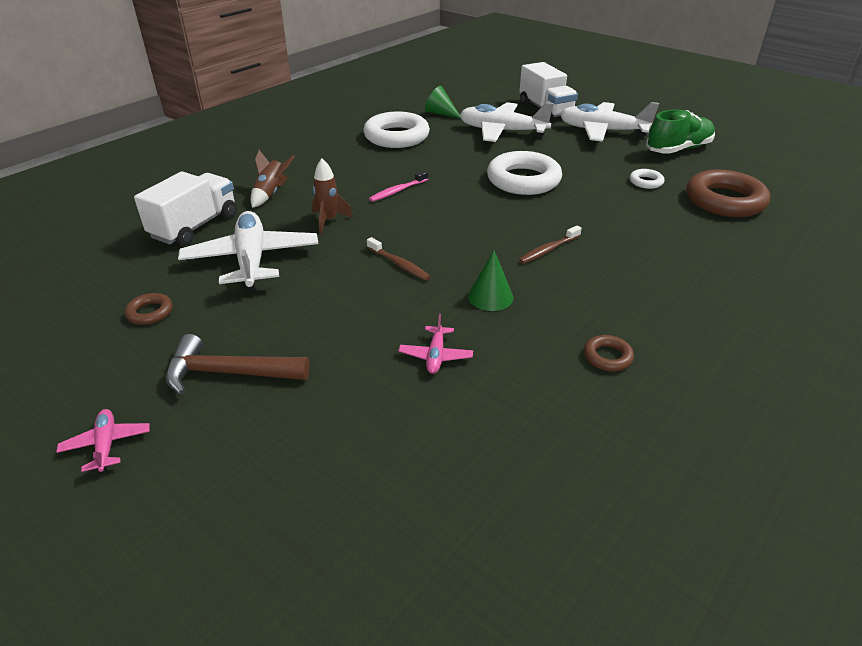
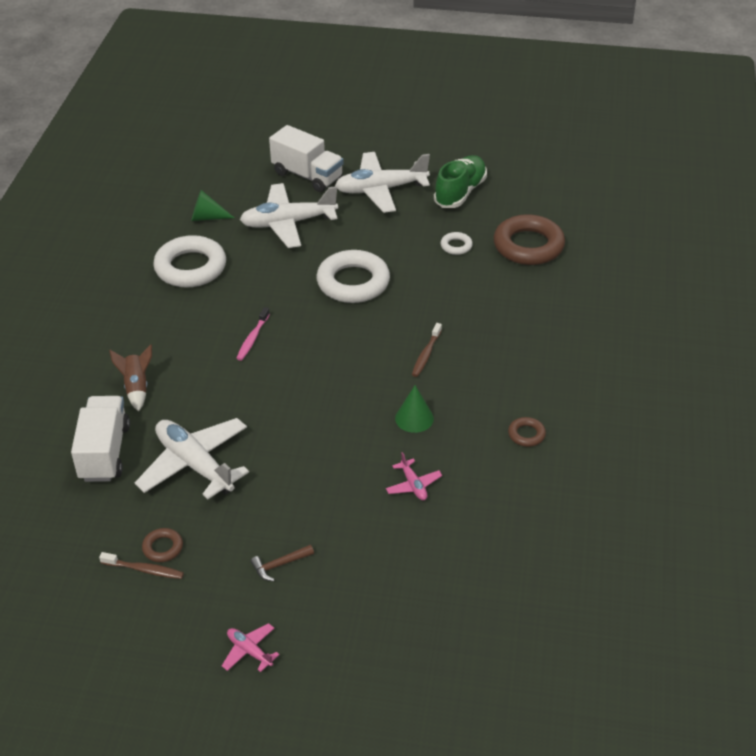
camera: 30 degrees left, 5 degrees up
brown hammer [166,334,310,395] -> brown hammer [250,545,314,581], size x0.54
brown rocket [312,158,353,233] -> none
brown toothbrush [367,237,431,281] -> brown toothbrush moved to [99,552,184,579]

